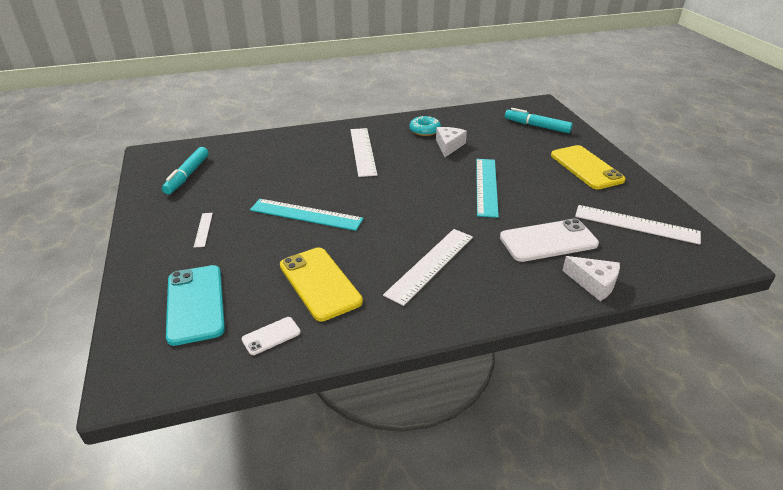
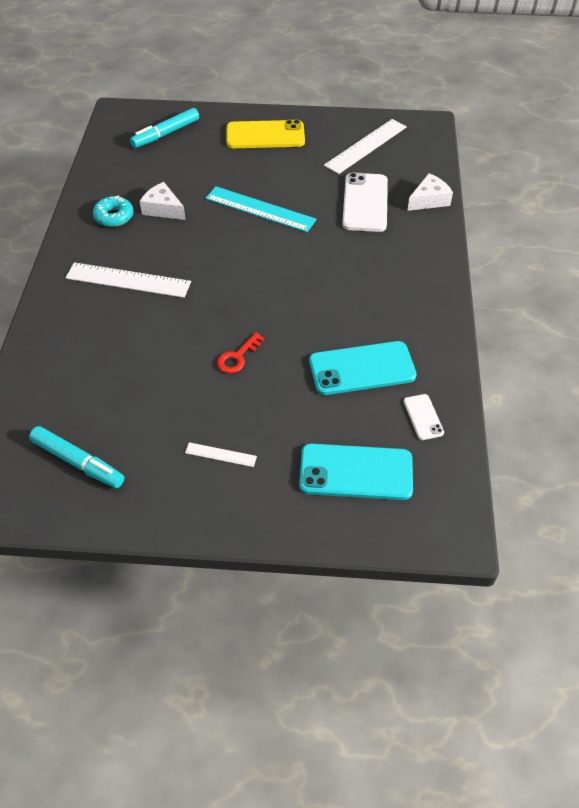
camera: 70 degrees left, 15 degrees up
turquoise ruler [250,199,364,231] -> red key [217,333,265,373]
yellow phone [280,247,363,321] -> turquoise phone [309,341,417,395]
white ruler [383,229,473,306] -> none

